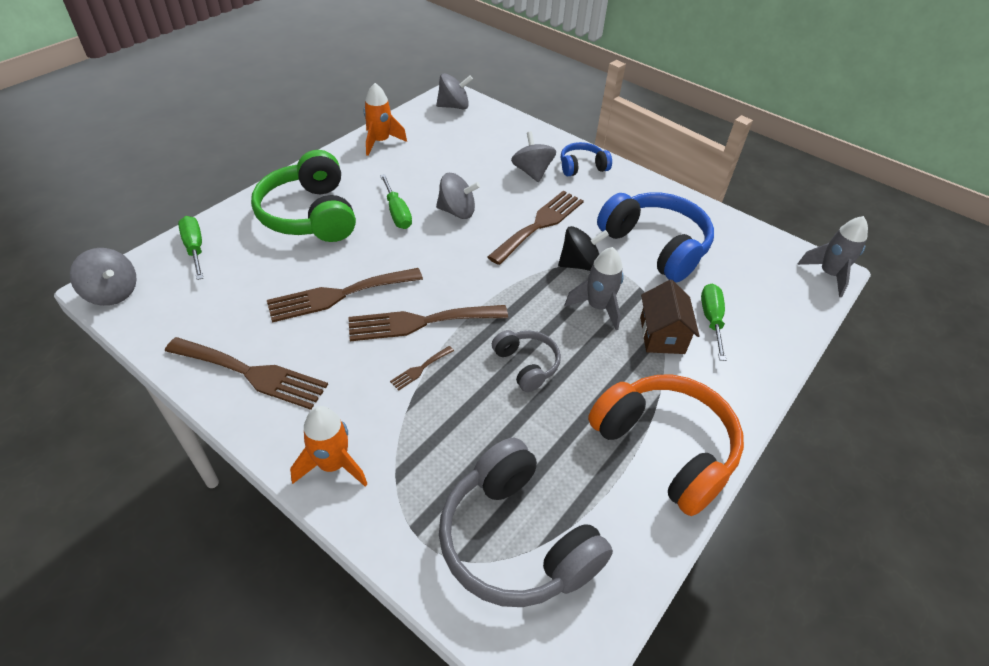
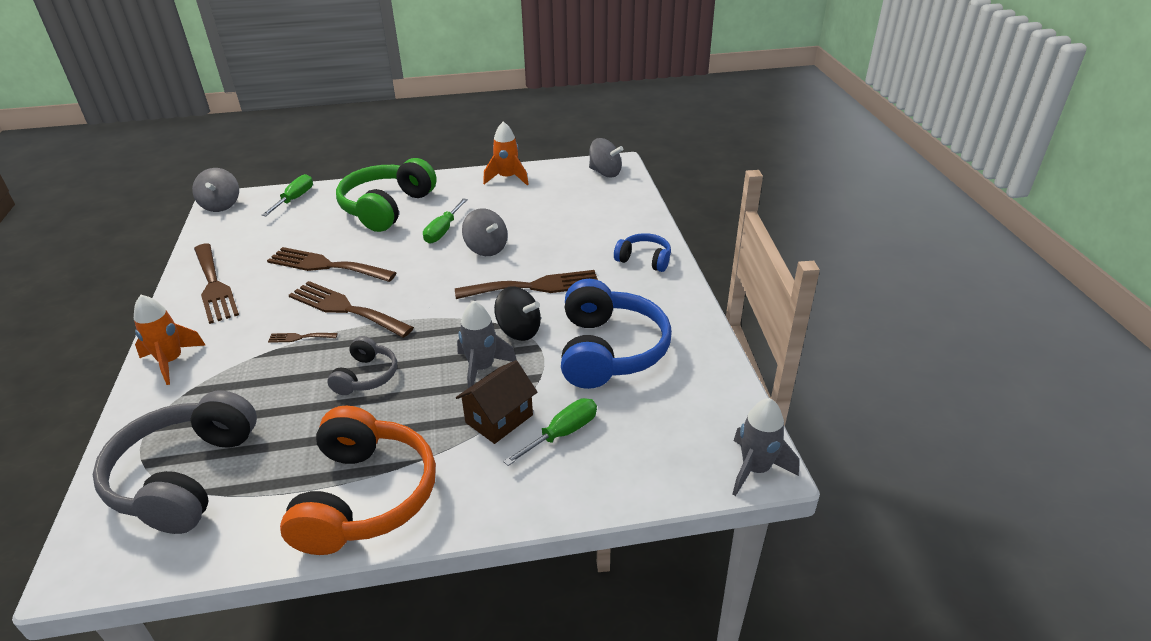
camera: 45 degrees right, 10 degrees down
grey spinning top [511,131,556,182] -> none

